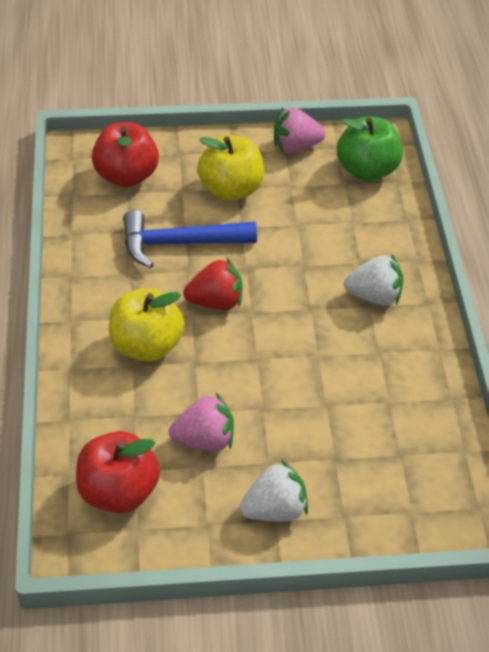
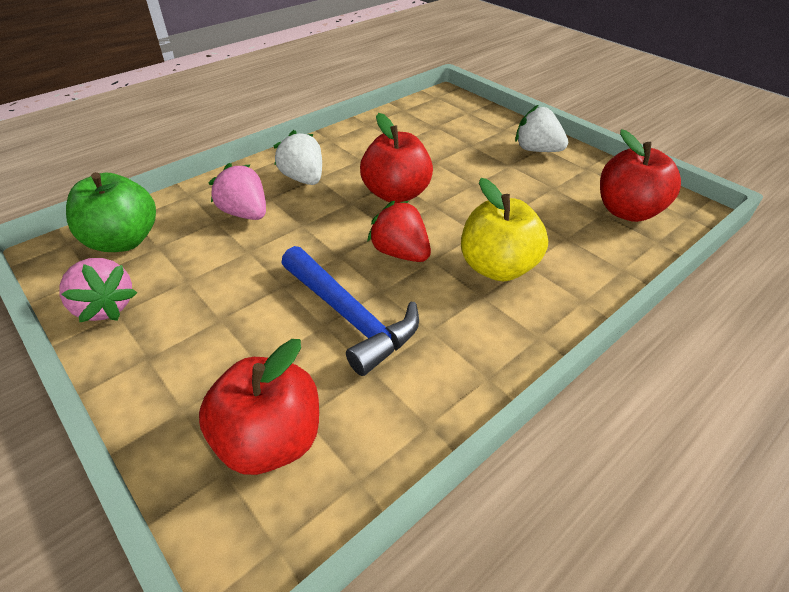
camera: 125 degrees left, 5 degrees down
pink strawberry [169,393,234,451] -> pink strawberry moved to [208,163,266,220]
yellow apple [197,135,264,201] -> none
none -> red apple [360,113,433,204]

